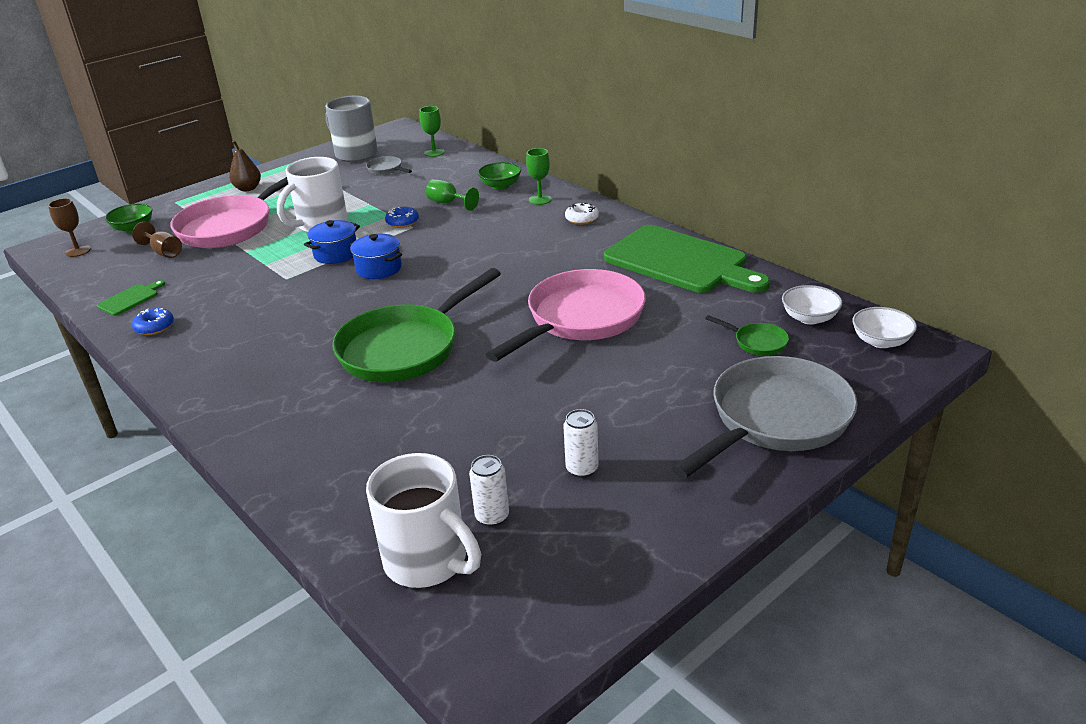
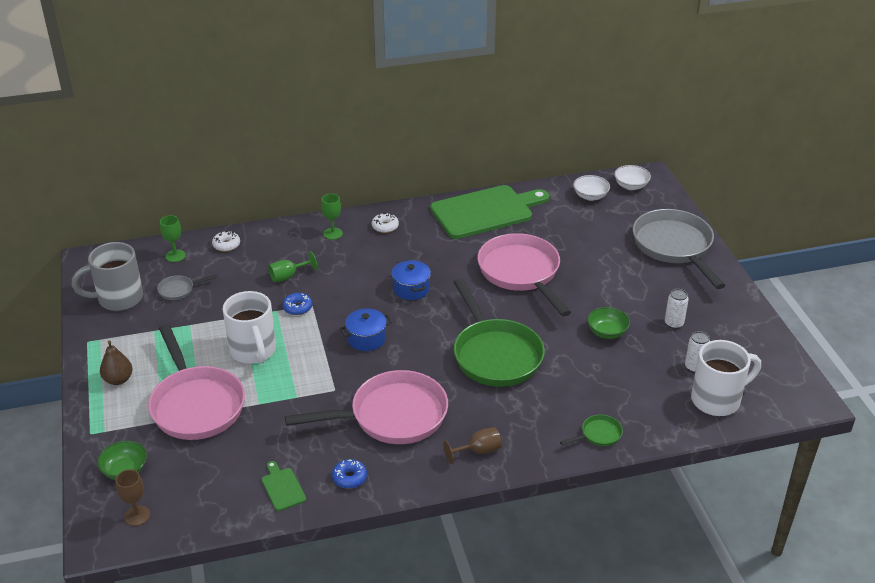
camera: 65 degrees left, 5 degrees up
brown goblet [132,222,182,258] -> brown goblet moved to [443,427,502,464]
blue pot [304,220,360,264] -> blue pot moved to [391,260,431,300]
green bowl [478,162,521,190] -> green bowl moved to [587,307,630,339]
green pan [705,315,789,356] -> green pan moved to [560,415,623,446]
none -> white donut [212,231,240,252]
none -> pink pan [285,370,448,444]

